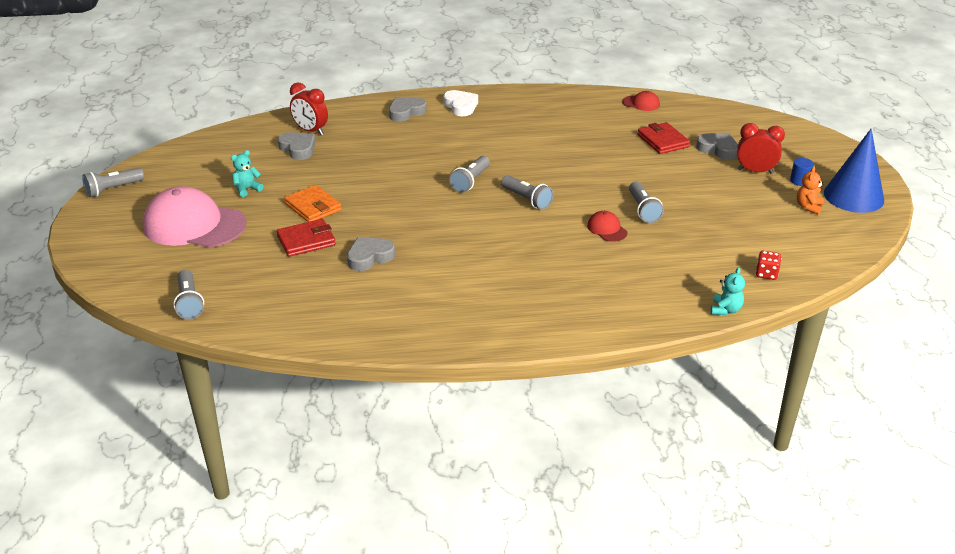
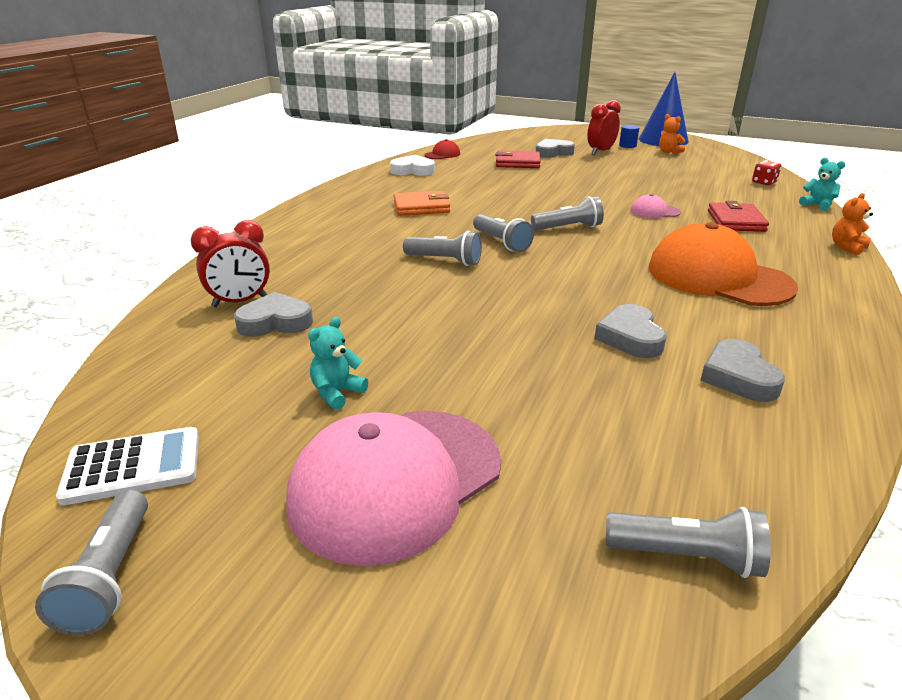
camera: 60 degrees left, 5 degrees down
turquoise teddy bear [231,150,263,197] -> turquoise teddy bear turned 45 degrees clockwise [308,317,368,410]
red wallet [276,219,336,257] -> red wallet moved to [708,201,769,232]
orange wallet [284,185,342,222] -> orange wallet moved to [393,191,450,216]
grey heart [389,97,427,122] -> grey heart moved to [700,339,785,402]
white heart [443,90,478,116] -> white heart moved to [390,155,435,176]
red cap [587,211,627,242] -> pink cap [630,194,681,219]
grey flashlight [629,182,664,223] -> grey flashlight moved to [403,231,482,266]
none -> white calculator [56,427,199,505]
none -> orange cap [649,222,798,306]
none -> orange teddy bear [832,193,873,255]

